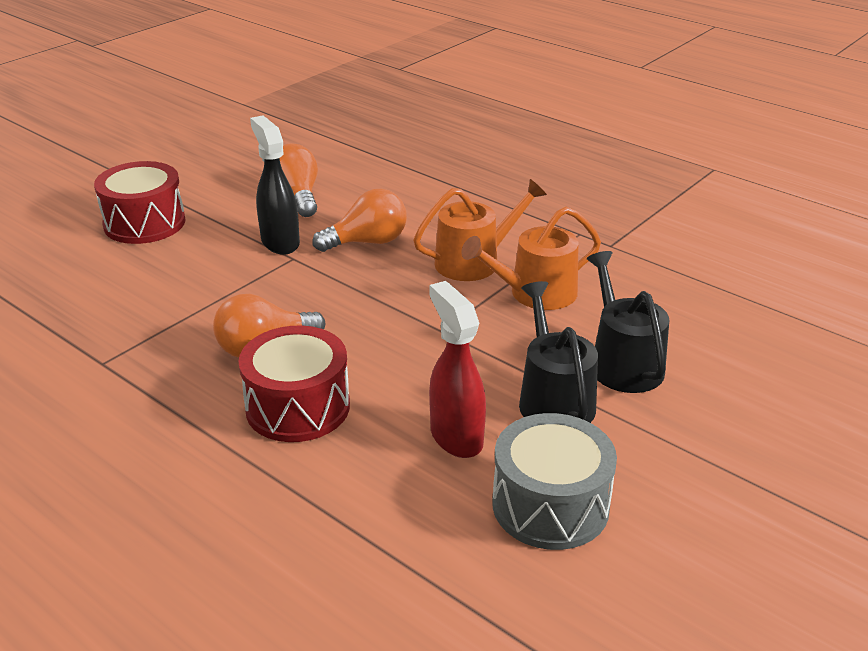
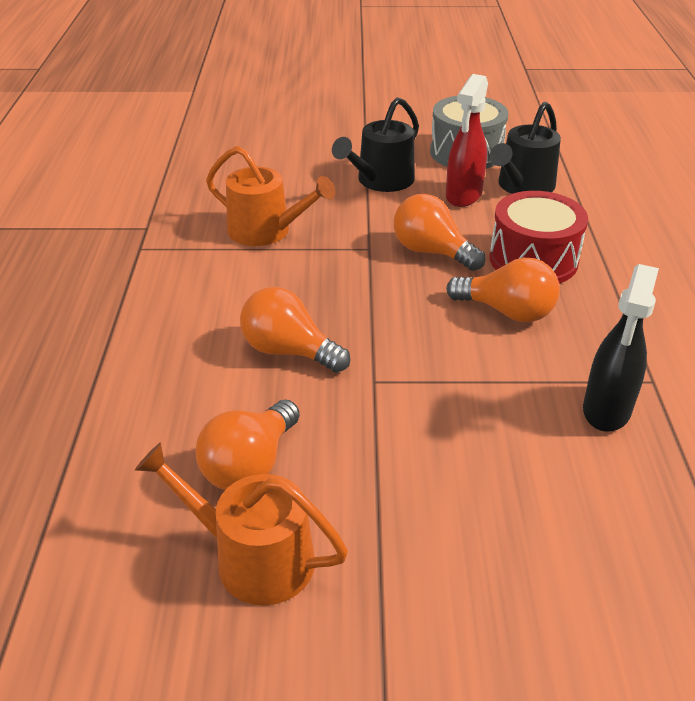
camera: 130 degrees left, 5 degrees up
red drum [94,161,185,244] -> none
black spray bottle [250,116,300,255] -> black spray bottle moved to [583,264,659,432]
orange watering can [413,179,547,281] -> orange watering can moved to [135,442,348,606]
black watering can [587,251,669,393] -> black watering can moved to [490,102,561,194]
none -> orange light bulb [394,194,486,271]

